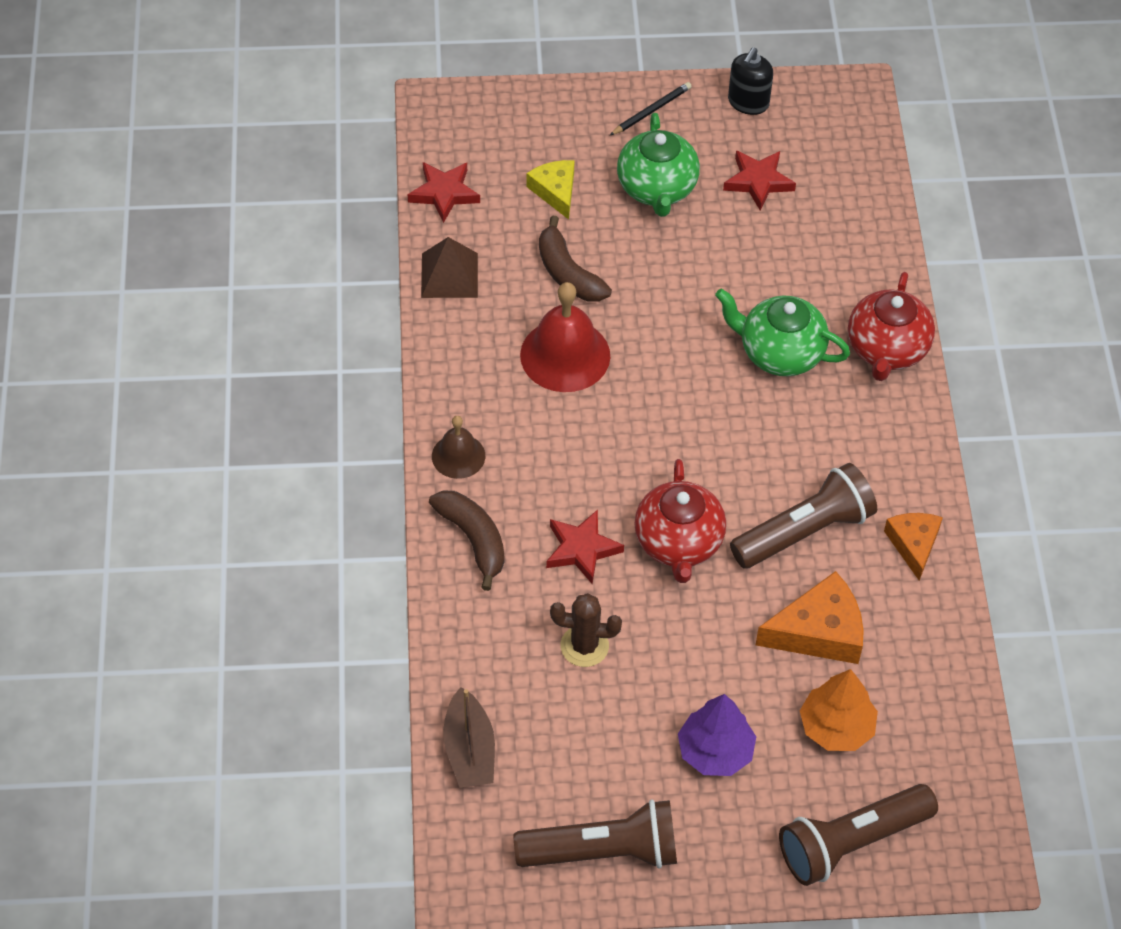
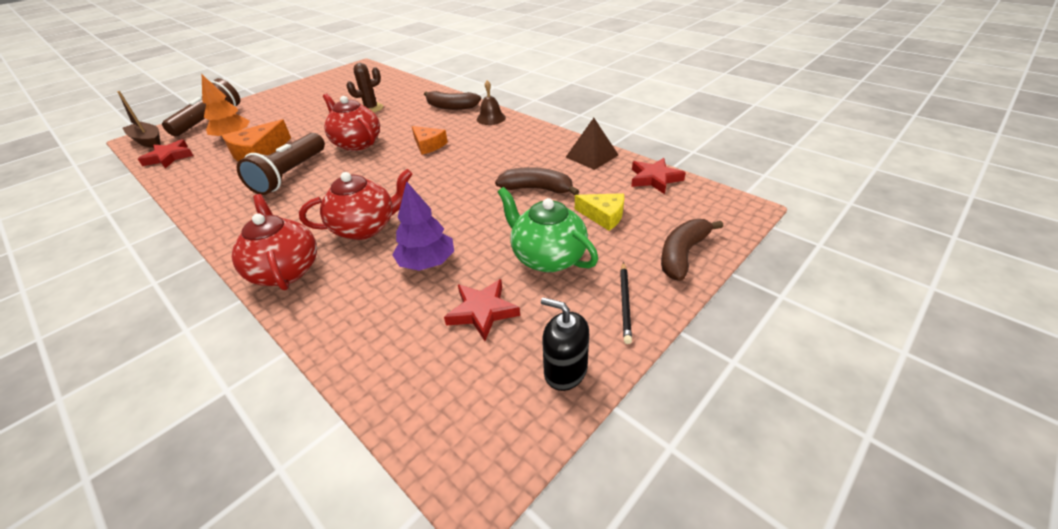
camera: 140 degrees right, 15 degrees down
brown boat [443,687,495,788] -> brown boat moved to [117,91,161,148]
brown flashlight [514,799,677,869] -> none
red bell [520,282,610,392] -> none
red star [546,510,624,584] -> red star moved to [138,139,194,169]
purple tree [678,694,756,776] -> purple tree moved to [392,181,454,271]
green teapot [715,288,850,376] -> red teapot [299,169,413,240]
black soap dispenser [728,47,773,115] -> black soap dispenser turned 45 degrees counterclockwise [541,297,589,391]
orange cheese [884,513,943,581] -> orange cheese moved to [412,126,448,155]
none -> brown banana [661,219,723,281]

